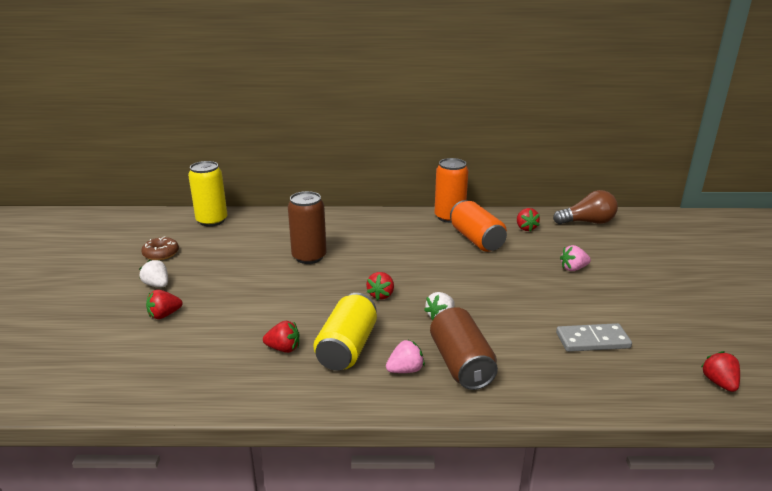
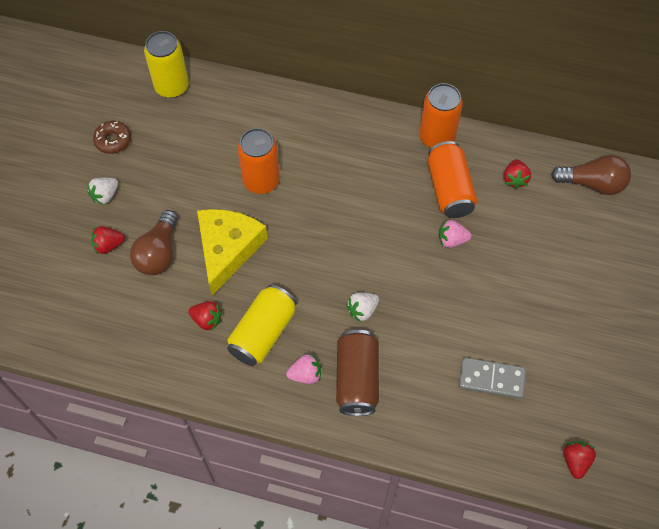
camera: 15 degrees right, 35 degrees up
white strawberry [139,259,168,287] -> white strawberry turned 105 degrees counterclockwise [87,177,118,205]
brown can [288,191,327,264] -> orange can [238,128,280,194]
red strawberry [366,272,394,300] -> none
pink strawberry [560,245,591,271] -> pink strawberry moved to [439,220,472,248]
none -> brown light bulb [130,210,178,275]
none -> yellow cheese [197,209,268,296]

